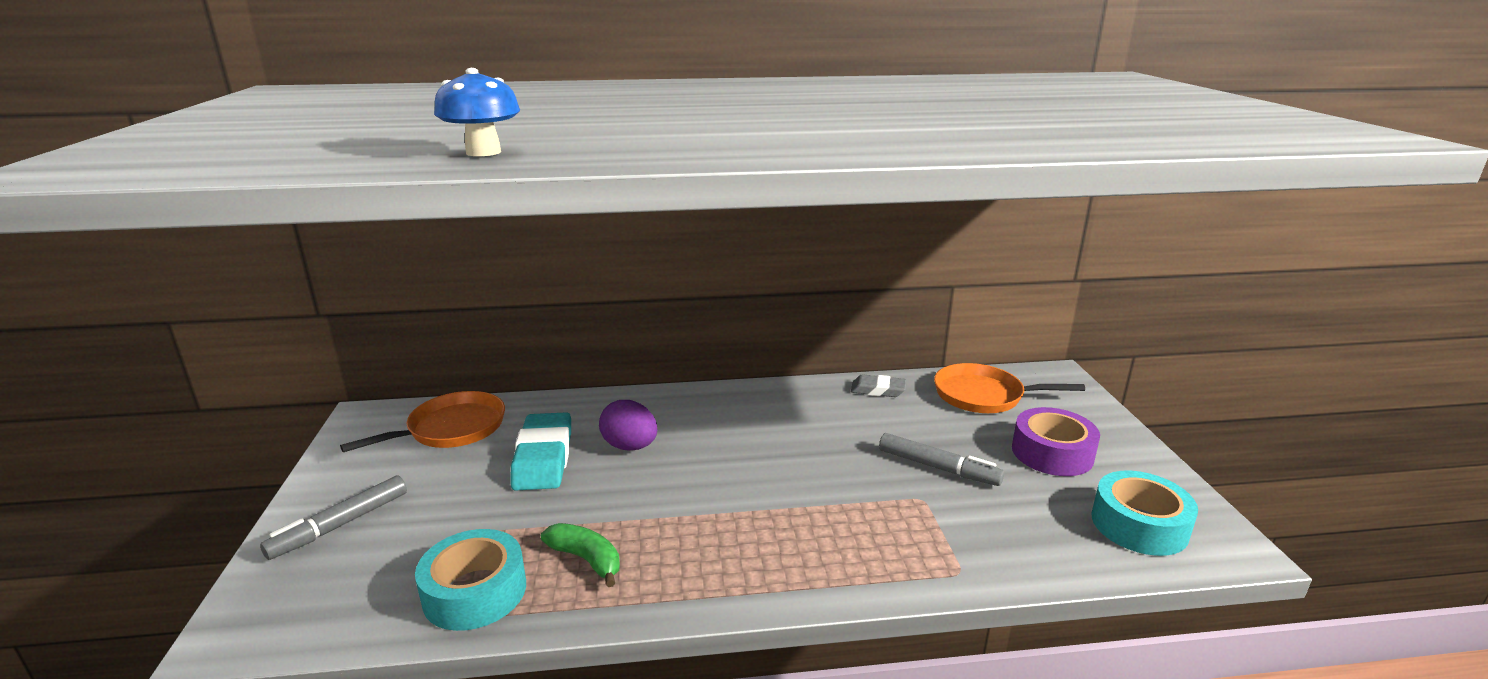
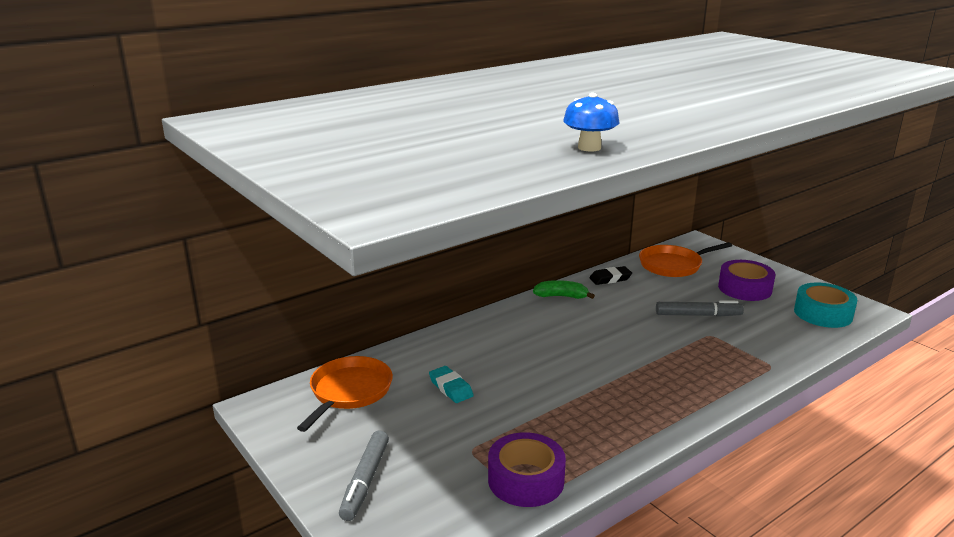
camera: 30 degrees left, 0 degrees up
turquoise tape [415,529,526,631] -> purple tape [488,432,566,507]
turquoise eraser [511,412,571,491] -> turquoise eraser [429,366,474,403], size x0.58
green banana [541,523,620,587] -> green banana moved to [533,280,595,299]
purple egg [599,400,657,451] -> none
grey eraser [851,374,906,397] -> black eraser [589,266,632,285]

